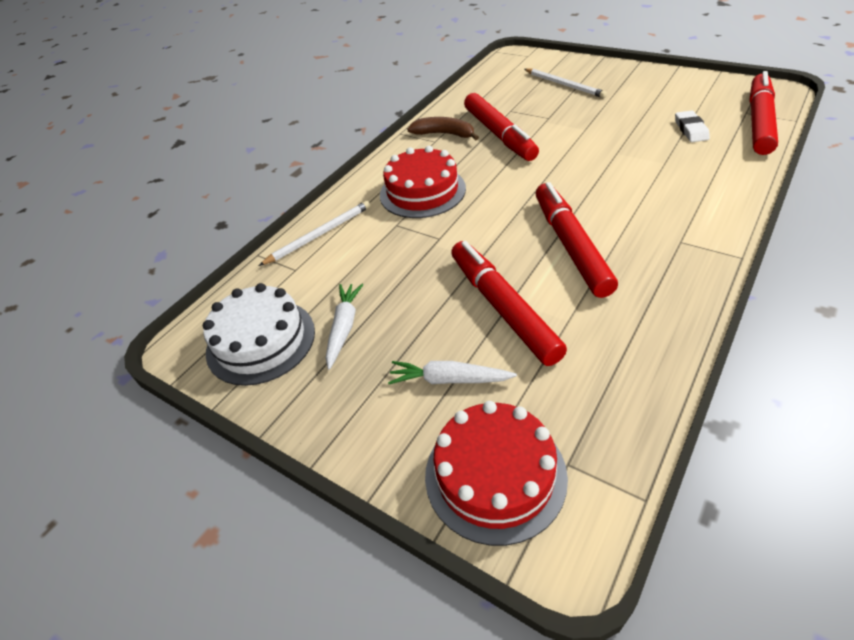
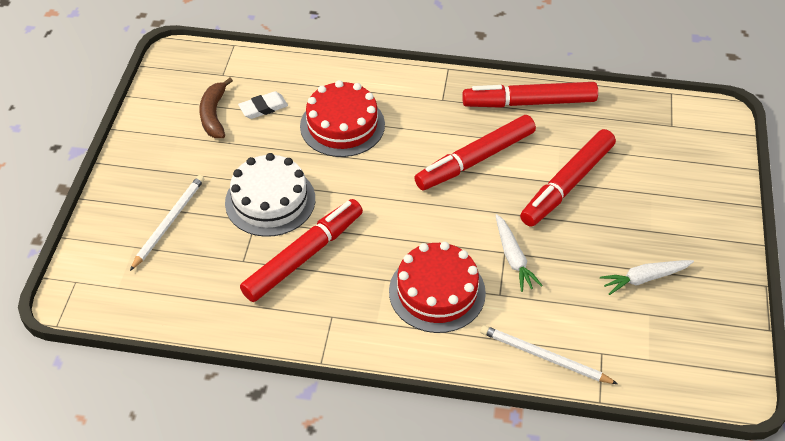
camera: 120 degrees left, 5 degrees up
white cake [203,283,315,386] -> white cake moved to [225,153,315,237]
white carrot [388,361,517,384] -> white carrot moved to [496,214,543,292]
brown banana [407,117,479,140] -> brown banana moved to [199,78,233,138]
red cake [425,401,568,546] -> red cake moved to [300,80,385,157]
red marker [749,71,778,155] -> red marker moved to [462,82,598,108]

